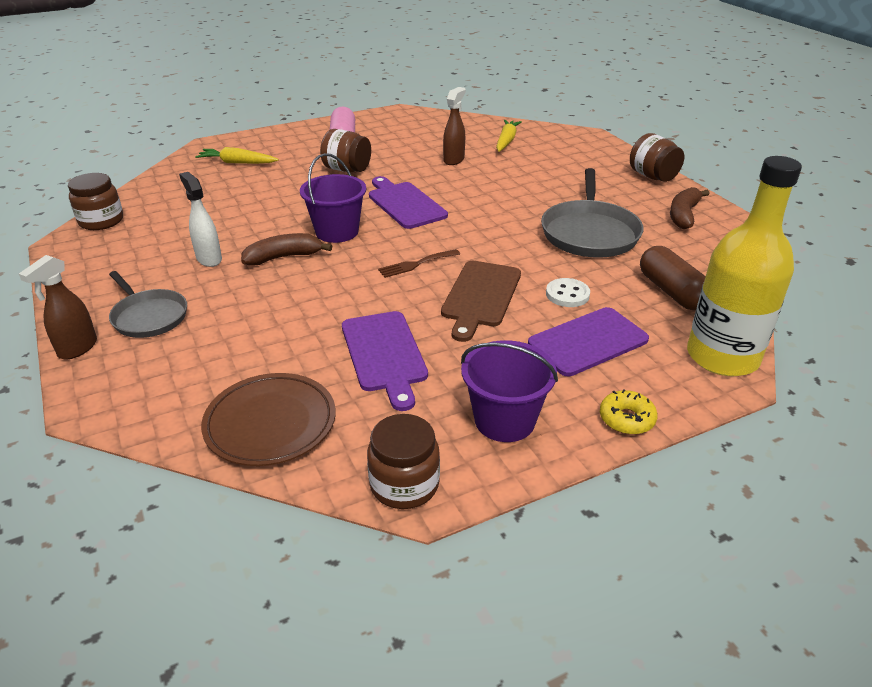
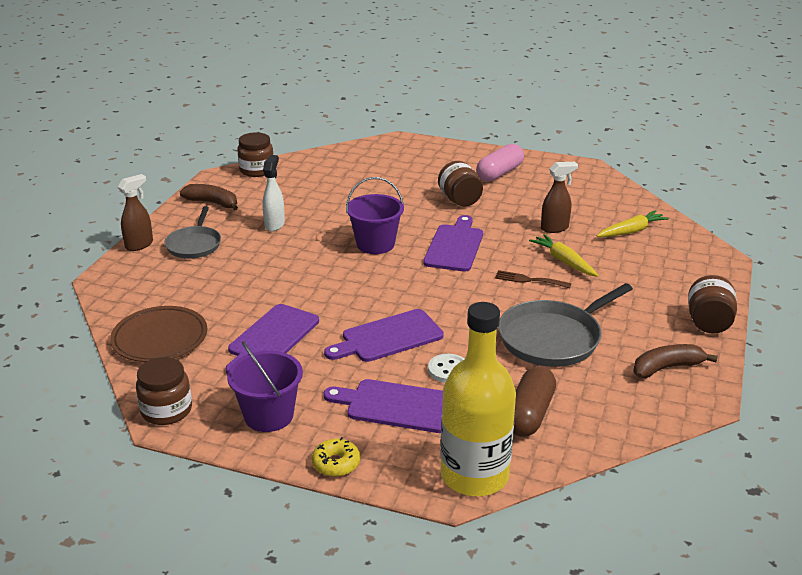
camera: 45 degrees right, 5 degrees down
brown spray bottle [19,255,97,359] -> brown spray bottle turned 150 degrees clockwise [118,174,153,251]
yellow carrot [195,147,279,164] -> yellow carrot moved to [529,234,599,277]
brown banana [241,233,332,266] -> brown banana moved to [180,184,238,210]
brown fork [378,249,460,278] -> brown fork moved to [495,270,571,288]
brown cutting board [441,261,521,342] -> purple cutting board [324,309,444,362]

